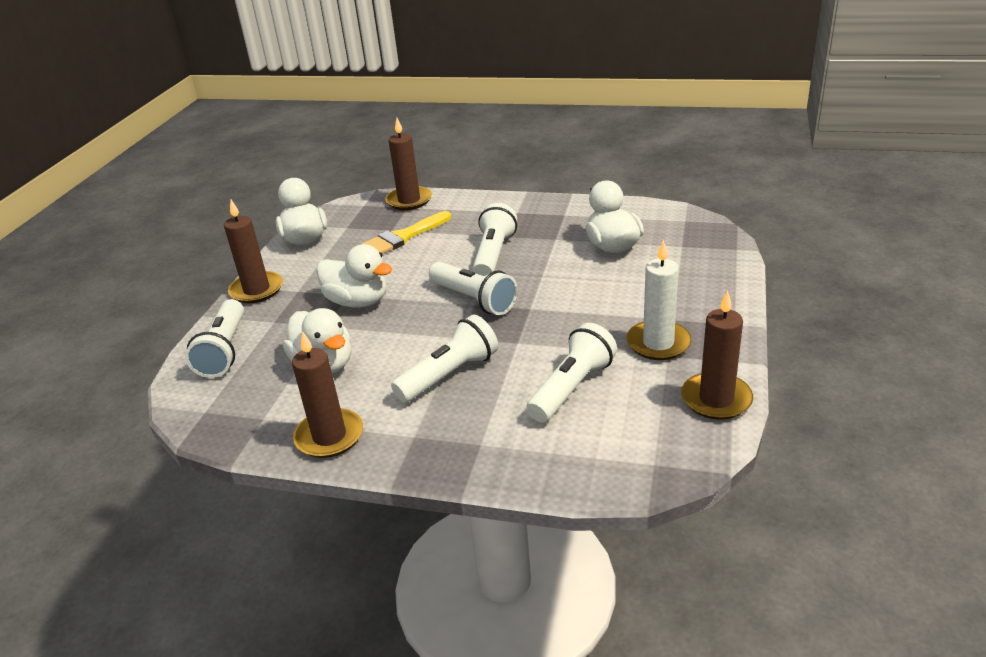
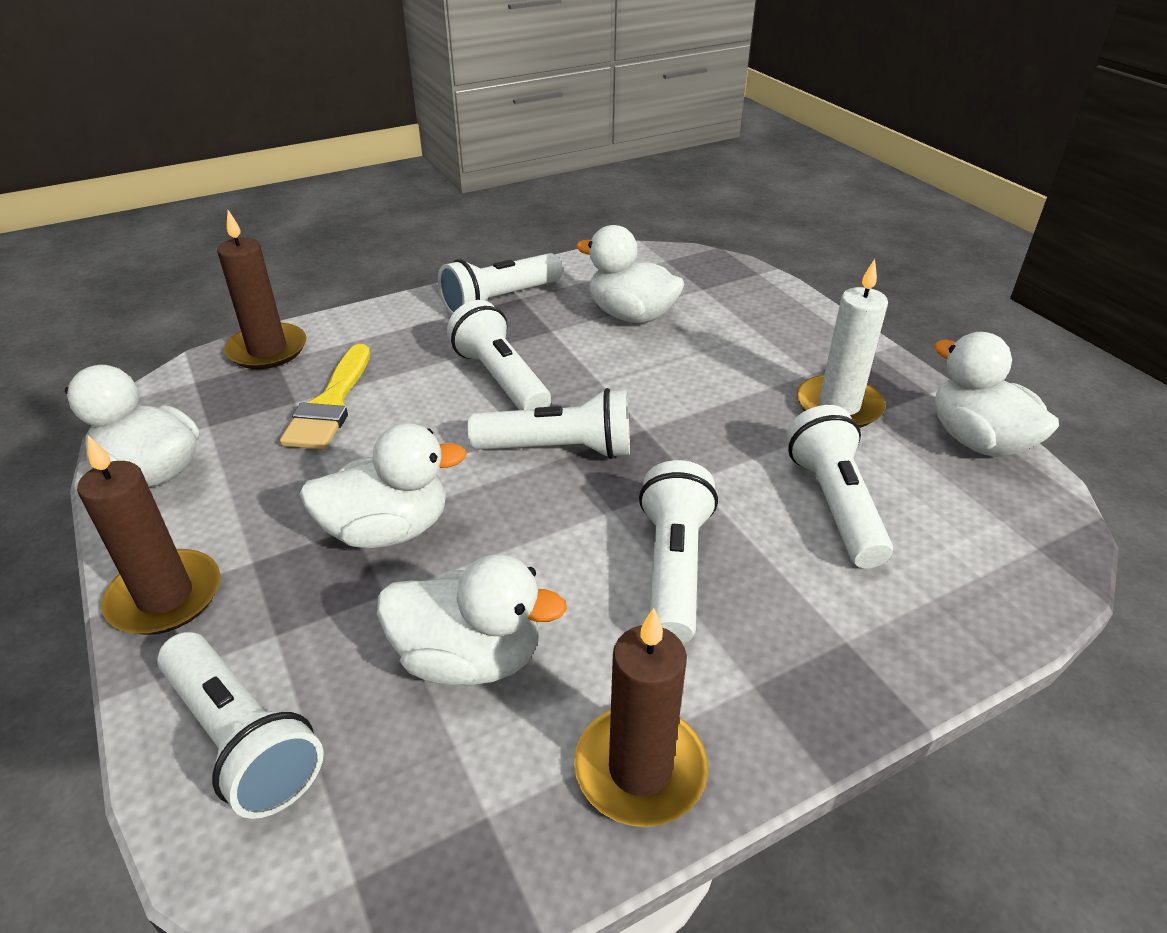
camera: 45 degrees left, 5 degrees up
brown candle [681,290,753,420] -> white duck [934,332,1059,457]
none -> white flashlight [438,253,563,315]

